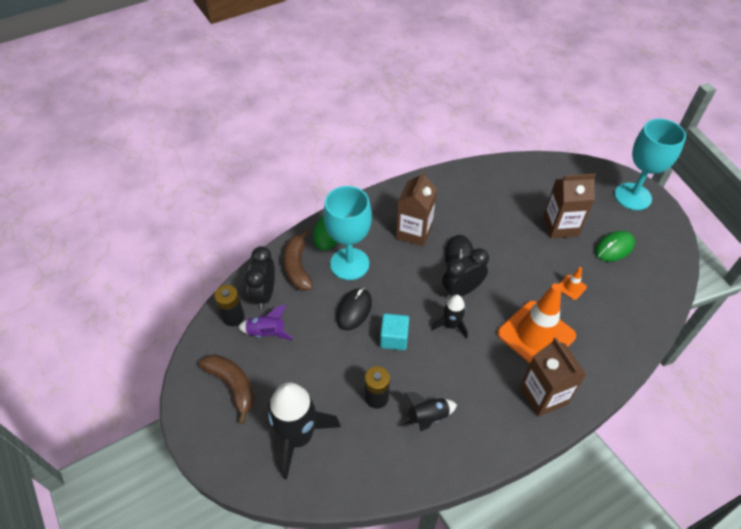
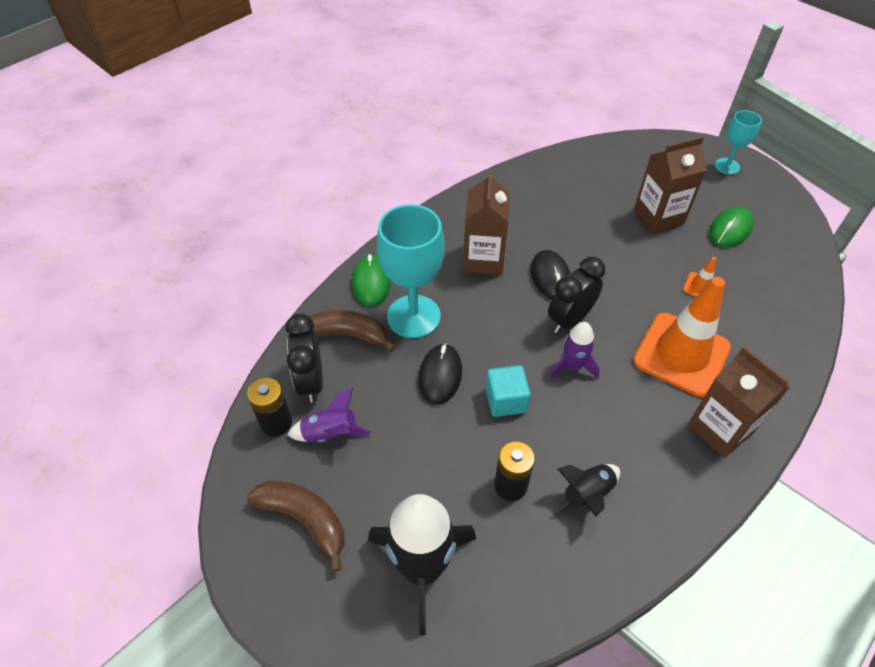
camera: 15 degrees left, 0 degrees up
brown banana [283,229,313,291] -> brown banana turned 120 degrees clockwise [309,310,396,352]
black rocket [432,295,468,339] -> purple rocket [550,322,600,379]
turquoise goblet [614,119,686,210] -> turquoise goblet [715,110,762,175], size x0.54

